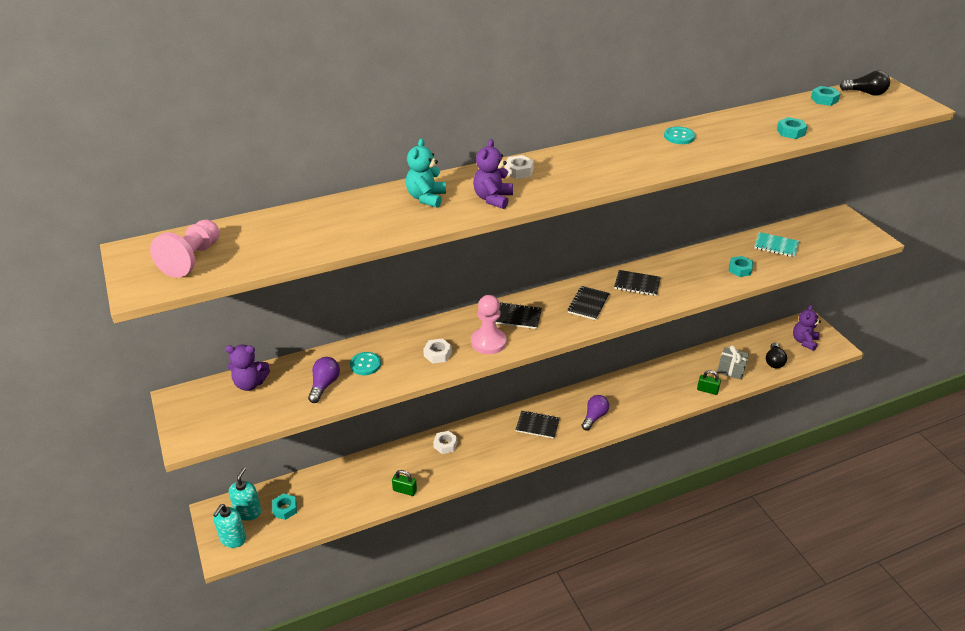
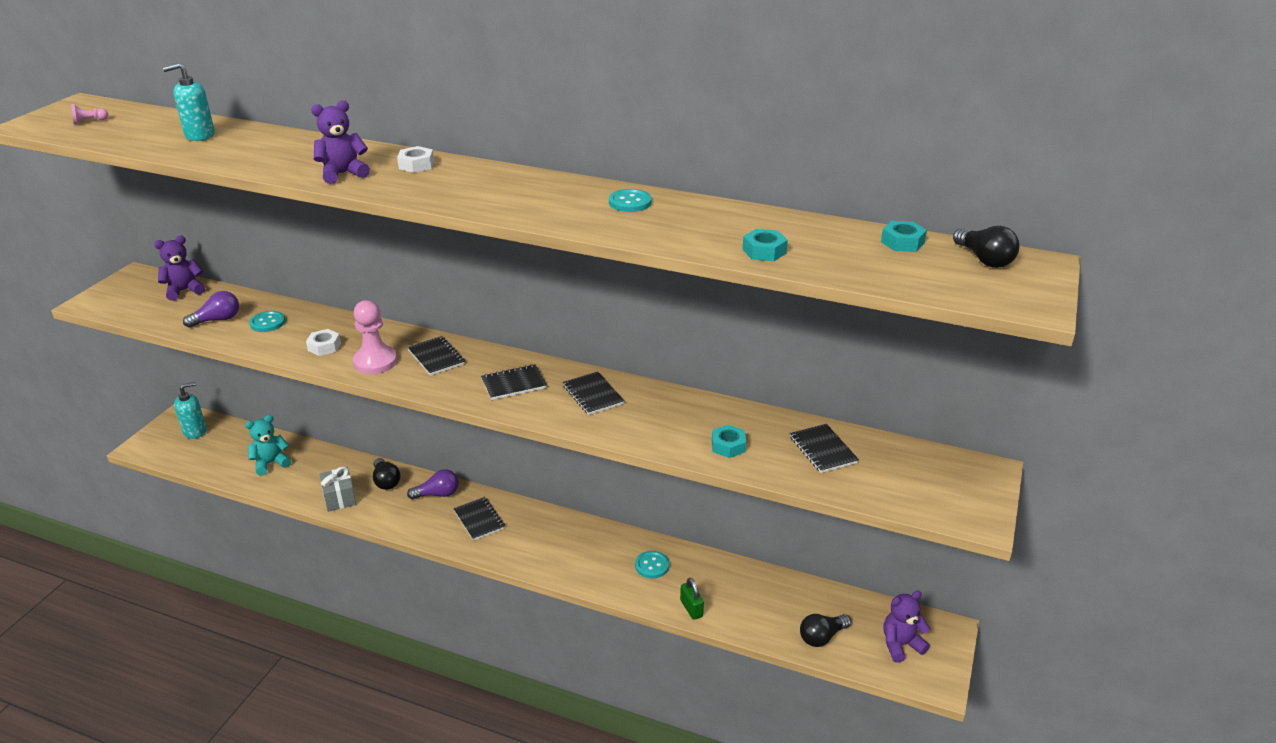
camera: 45 degrees right, 5 degrees down
pink pawn [150,220,219,278] -> pink pawn [71,104,108,124], size x0.45
turquoise soap dispenser [213,504,246,548] -> turquoise soap dispenser moved to [163,63,215,141]
purple teddy bear [225,345,270,391] -> purple teddy bear turned 105 degrees clockwise [154,235,205,301]
turquoise nut [272,494,297,520] -> none
green padlock [392,470,417,496] -> none
turquoise teddy bear [406,138,446,208] -> turquoise teddy bear moved to [245,415,291,476]
white nut [433,431,457,454] -> black light bulb [373,458,400,490]
purple light bulb [582,395,609,430] -> purple light bulb moved to [407,469,458,500]
grey gift [717,345,749,380] -> grey gift moved to [319,466,356,512]
turquoise notebook [754,232,799,257] -> black notebook [790,424,859,473]
none -> turquoise button [635,551,669,578]

